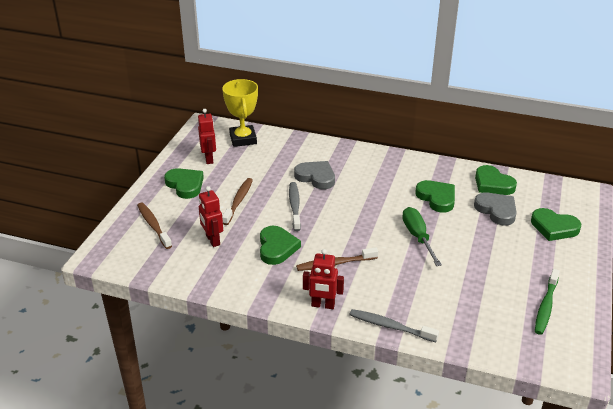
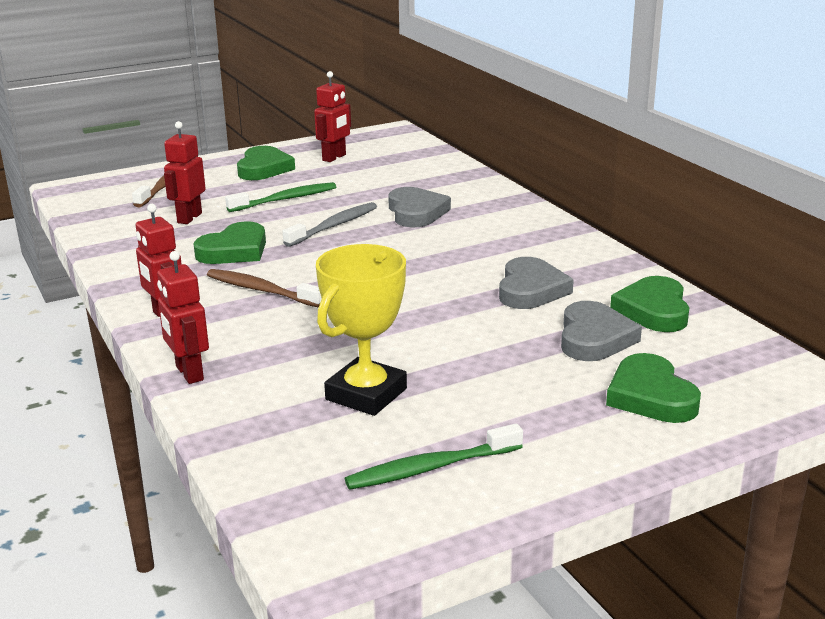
camera: 45 degrees right, 10 degrees down
yellow trophy [222,79,258,147] -> yellow trophy moved to [316,244,407,416]
brown toothbrush [222,178,253,225] -> green toothbrush [225,182,336,212]
grey toothbrush [349,309,439,342] -> red robot [157,251,209,384]
green screwdriver [402,207,442,266] -> none
green heart [415,180,455,213] -> grey heart [499,257,574,309]

